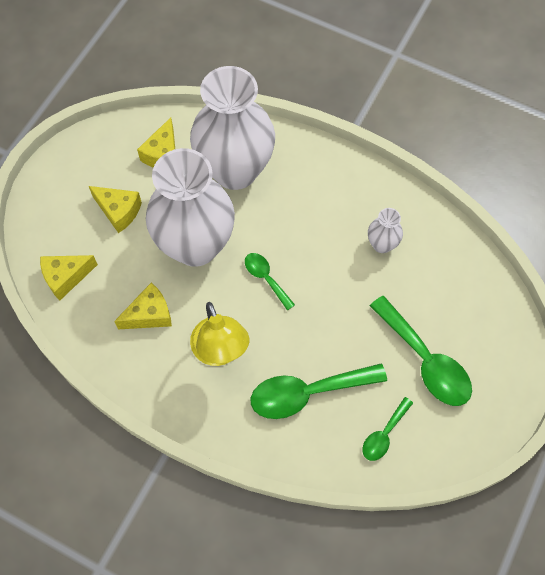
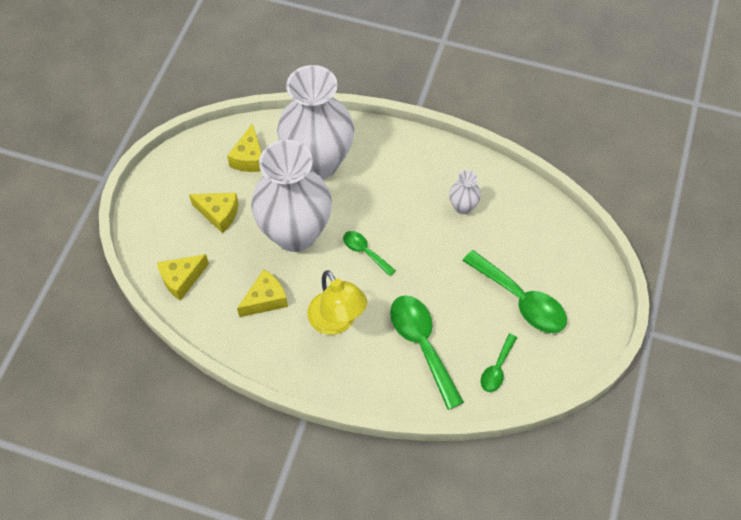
camera: 10 degrees left, 5 degrees down
green spoon [251,363,387,419] -> green spoon turned 90 degrees clockwise [390,295,464,410]

